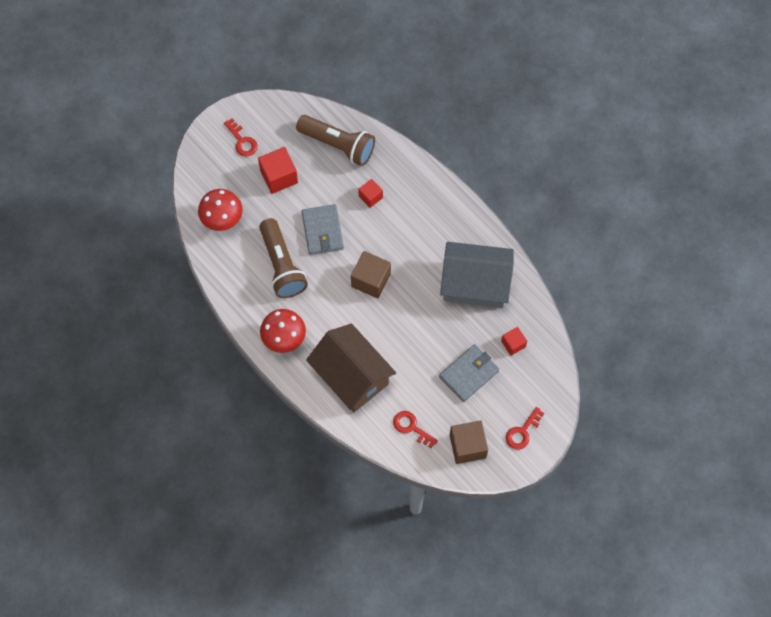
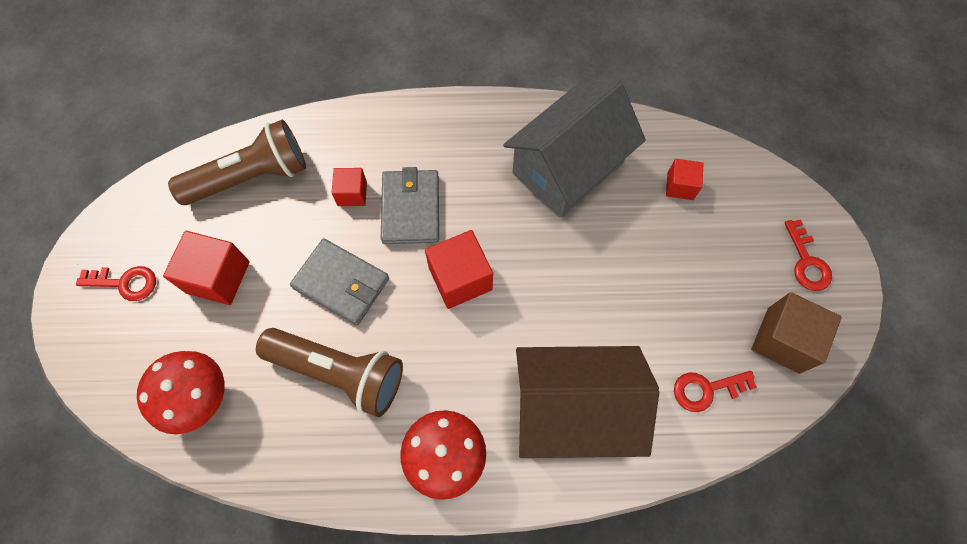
camera: 50 degrees left, 0 degrees up
brown cube [351,251,391,299] -> red cube [425,230,493,309]
grey wallet [439,344,499,402] -> grey wallet moved to [381,167,439,244]

